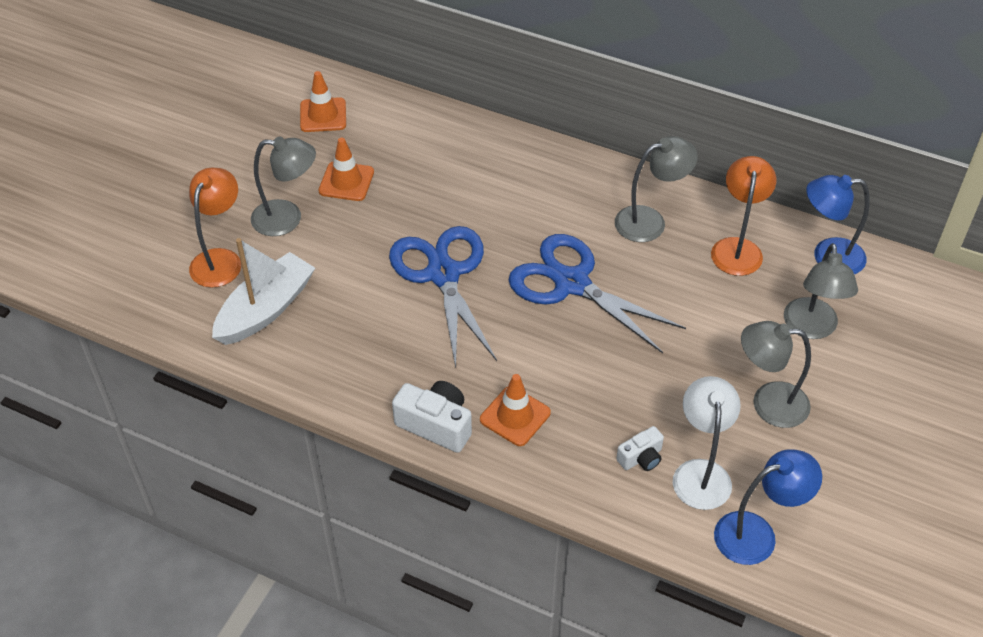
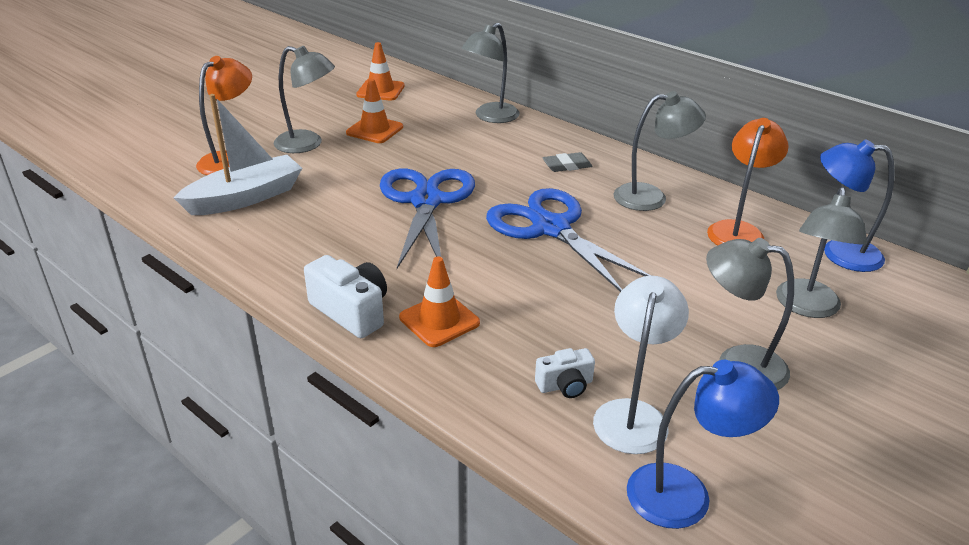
camera: 15 degrees right, 15 degrees down
none -> grey lamp [461,23,520,123]
none -> grey eraser [542,152,593,172]

